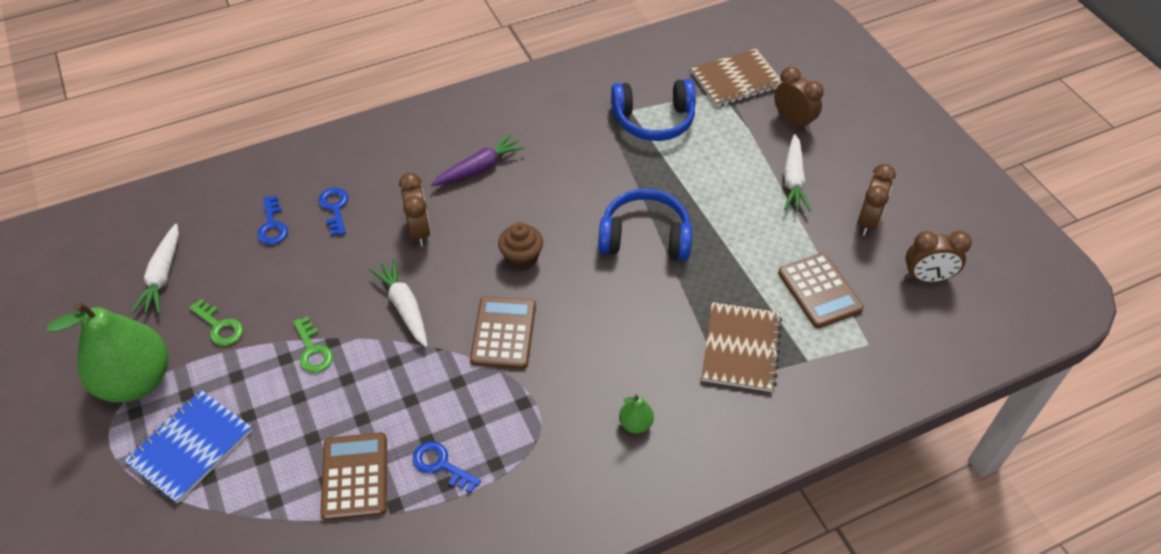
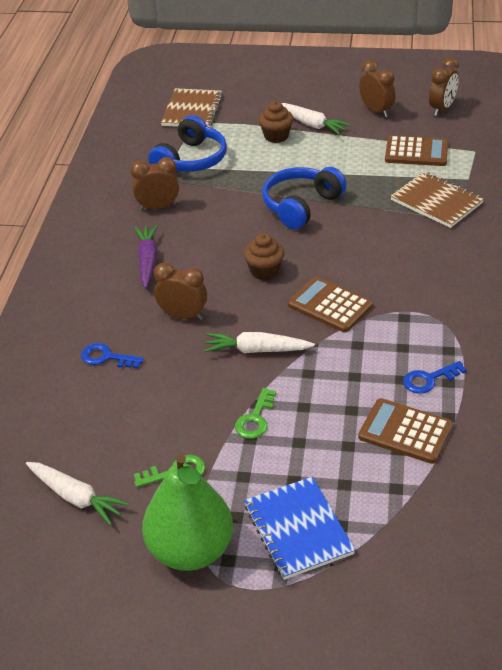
camera: 55 degrees left, 10 degrees down
blue key [257,196,288,245] -> none
green key [293,316,333,373] -> green key turned 105 degrees clockwise [235,388,276,439]
green pear [619,394,654,434] -> none
brown clock [774,67,824,131] -> brown clock moved to [130,157,179,210]
none -> brown cupcake [259,101,293,143]

